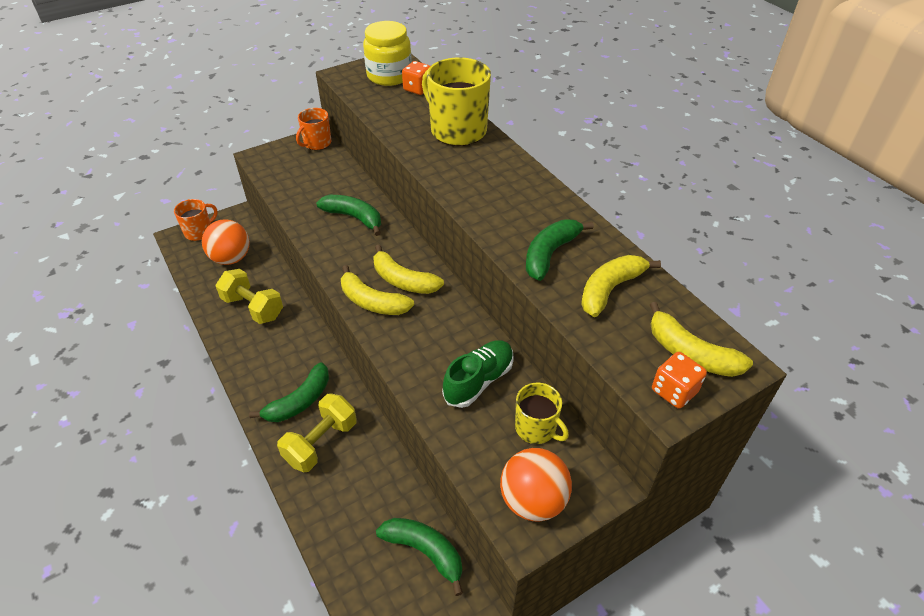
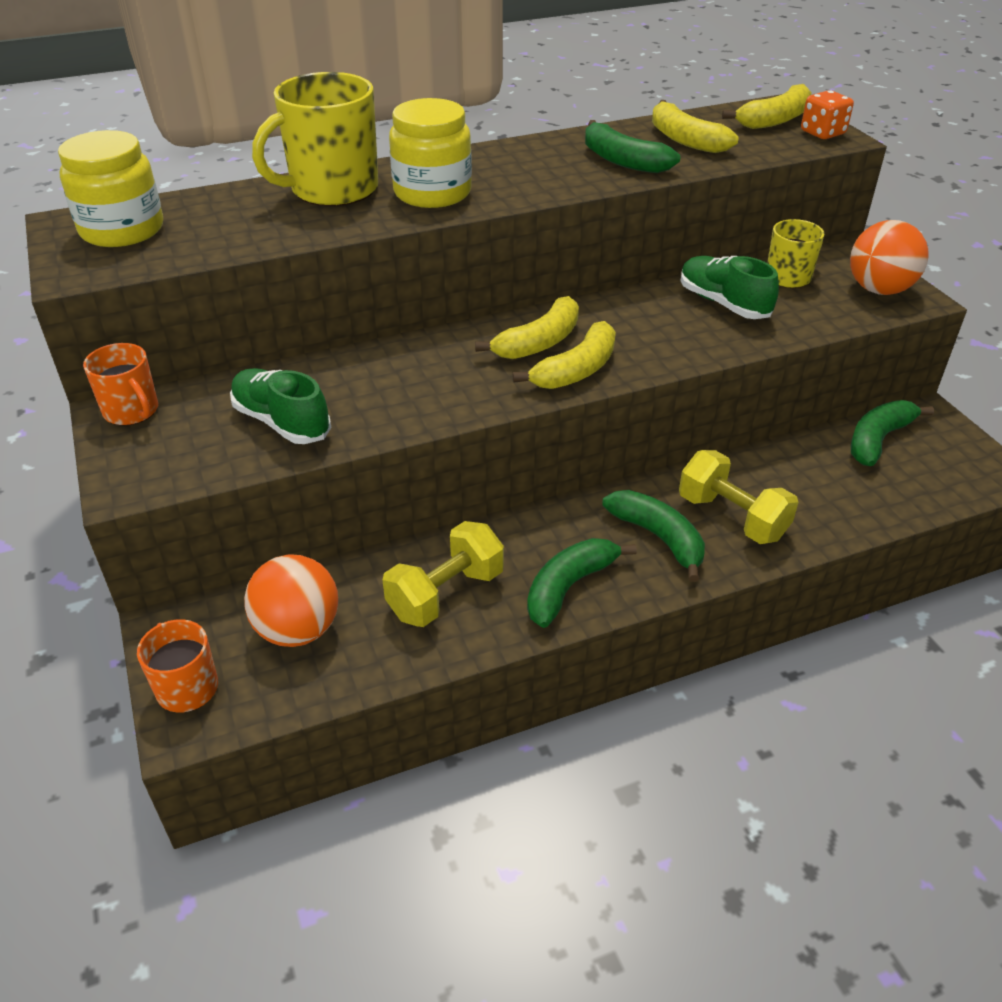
camera: 80 degrees left, 5 degrees down
green banana [316,195,381,236] -> green banana moved to [527,538,637,628]
orange dice [402,61,430,95] -> none
none -> green shoe [230,368,331,444]
none -> yellow jar [389,98,472,208]

